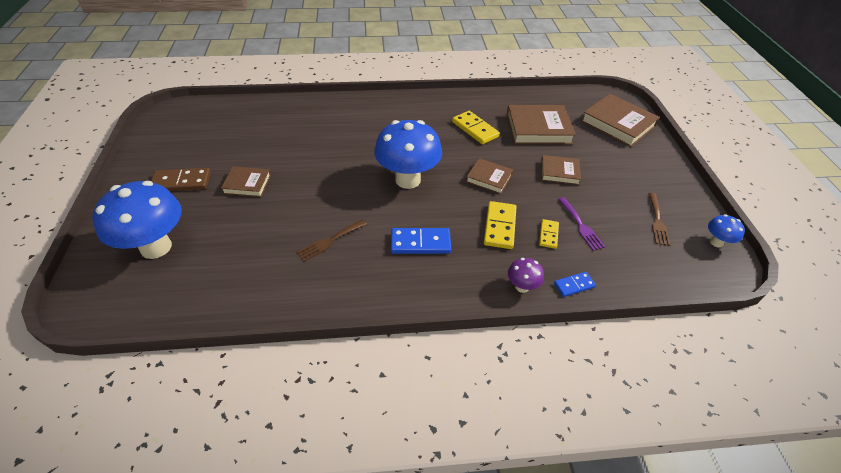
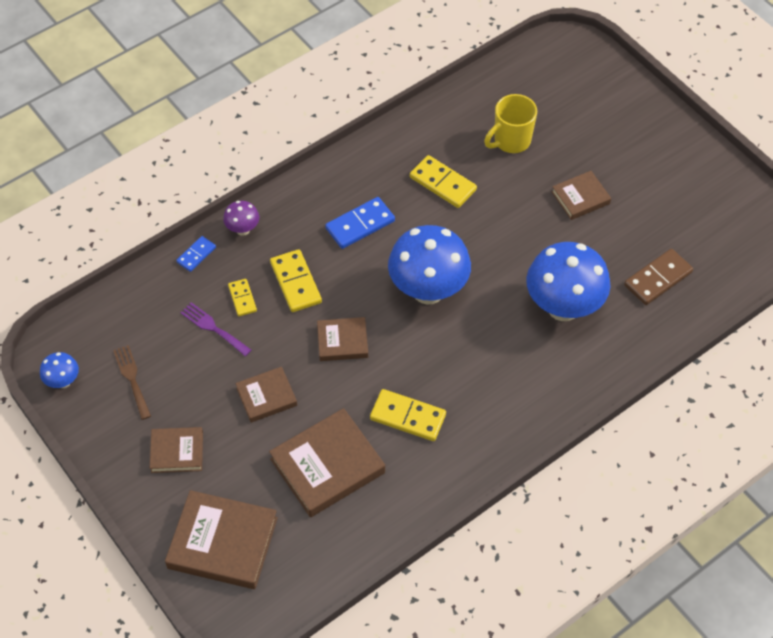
camera: 150 degrees right, 10 degrees up
blue mushroom [92,181,181,259] -> blue mushroom moved to [526,242,610,321]
brown domino [151,168,211,191] -> brown domino moved to [624,249,693,305]
brown fork [297,219,367,262] -> yellow domino [410,155,477,208]
none -> brown book [150,427,203,473]
none -> yellow mug [484,94,537,153]

